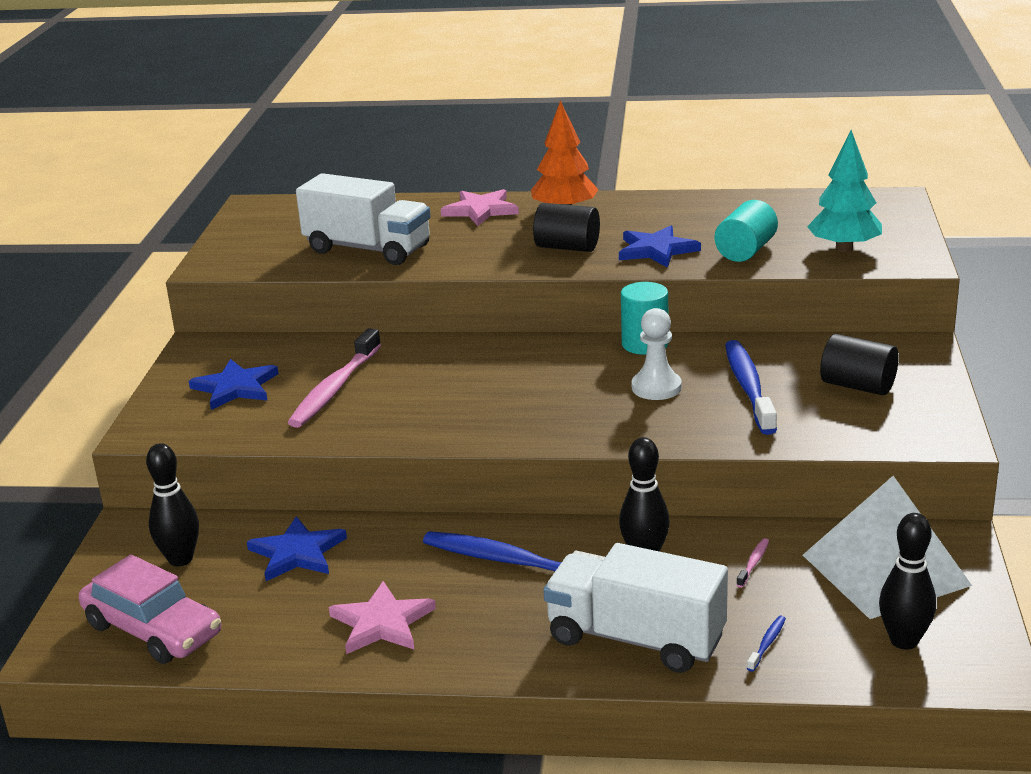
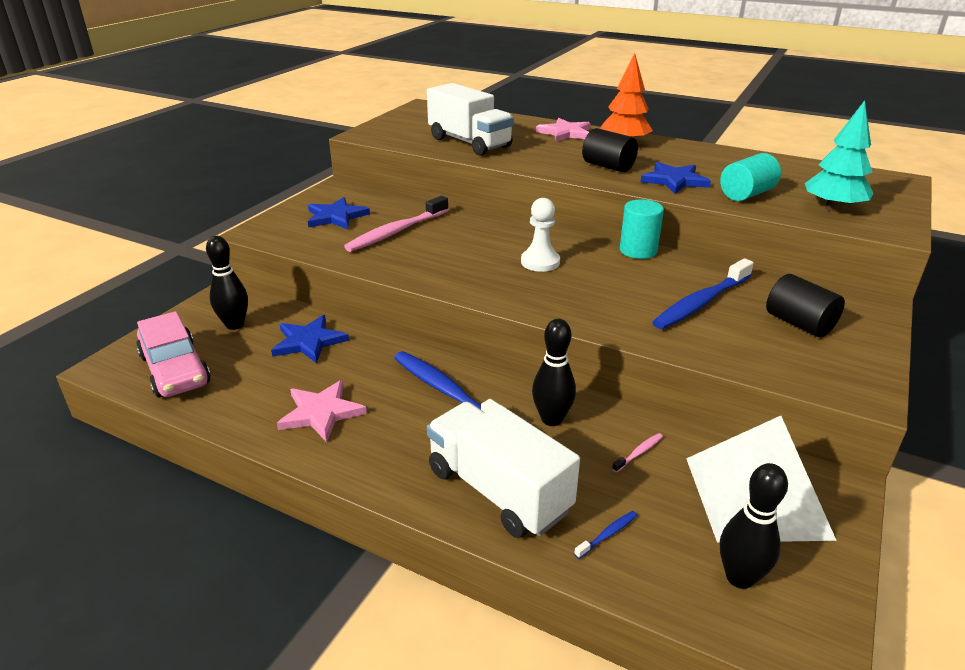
camera: 20 degrees right, 5 degrees up
white pawn [632,308,681,400] -> white pawn moved to [521,198,560,272]
blue toothbrush [725,340,777,435] -> blue toothbrush turned 150 degrees counterclockwise [652,258,754,329]

